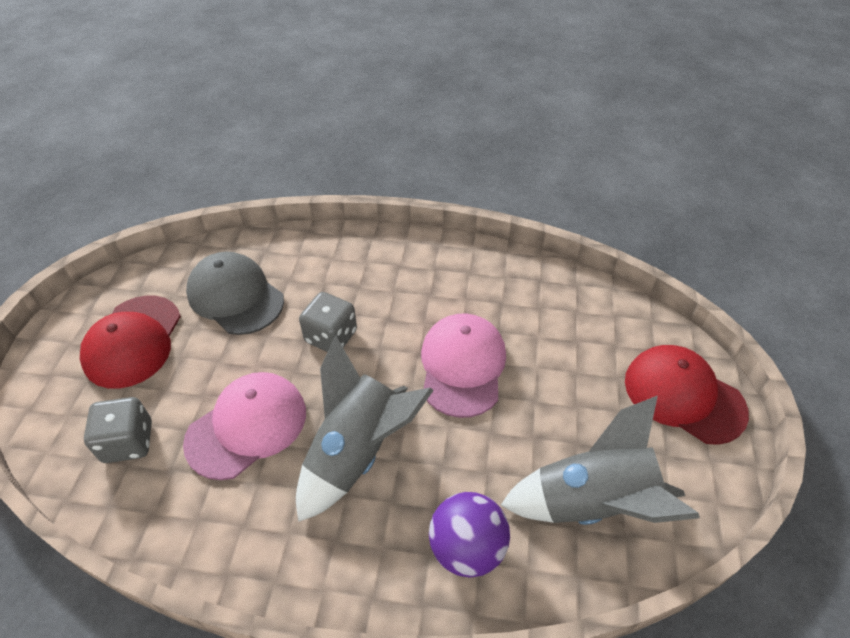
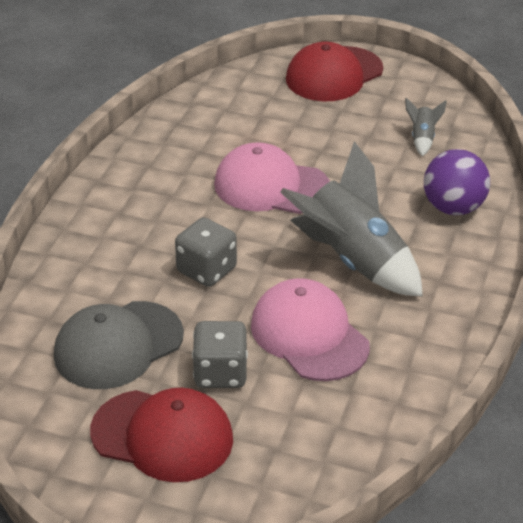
camera: 80 degrees left, 10 degrees down
grey dice [84,397,152,463] -> grey dice moved to [192,321,248,388]
grey rocket [501,396,700,525] -> grey rocket [405,98,447,156], size x0.42

